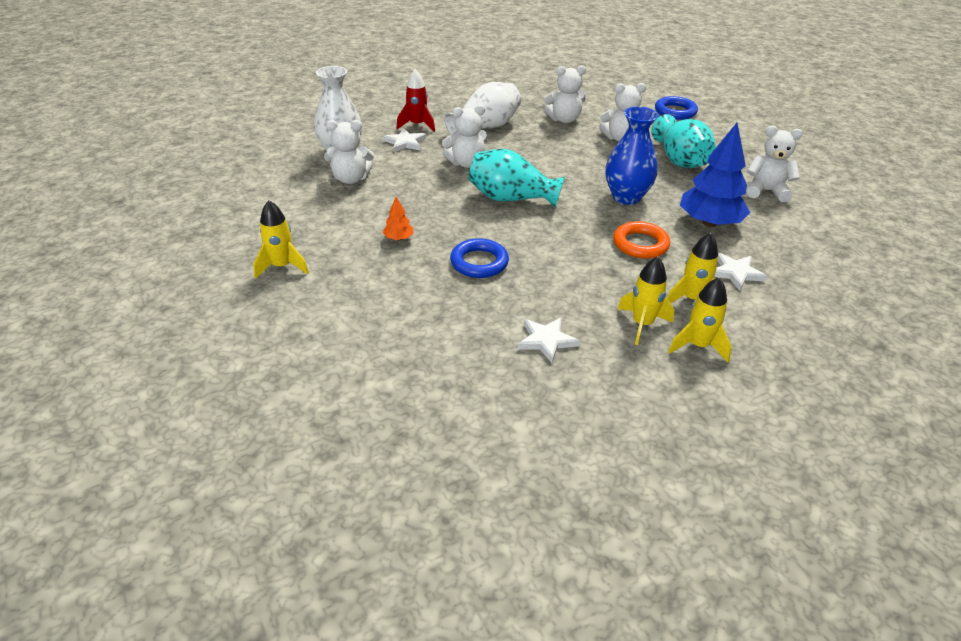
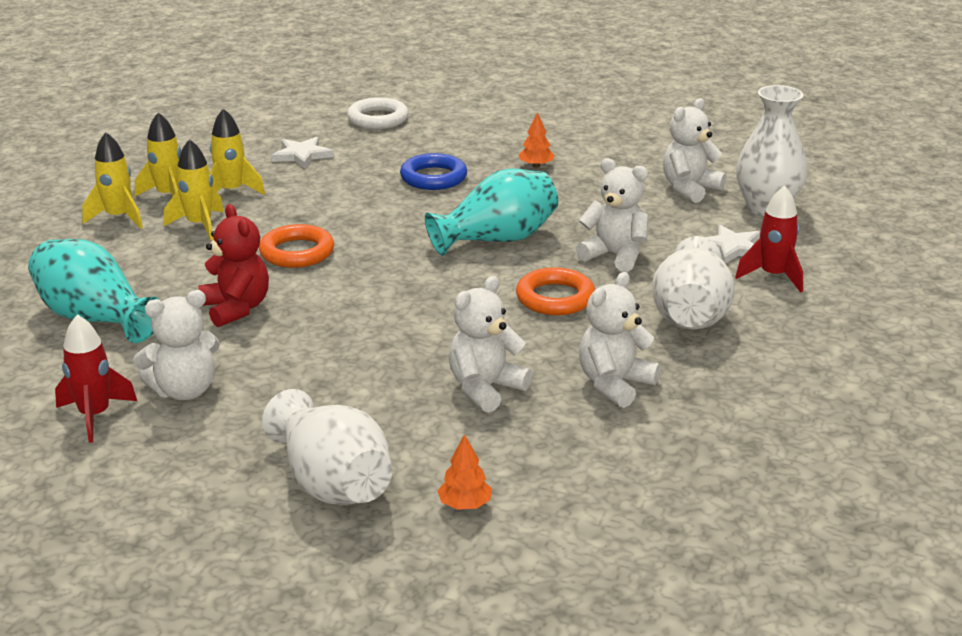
camera: 140 degrees right, 10 degrees down
yellow rocket [253,200,309,279] -> yellow rocket moved to [82,132,143,229]
white teddy bear [442,105,488,168] -> white teddy bear turned 90 degrees clockwise [576,158,648,272]
blue vase [605,107,659,205] -> none
turquoise vase [651,114,716,168] -> turquoise vase moved to [28,239,160,343]
blue ring [655,96,698,120] -> orange tree [438,434,492,510]
blue tree [680,123,750,227] -> red teddy bear [198,204,269,327]
white star [714,253,767,291] -> none
none -> red rocket [55,314,137,443]
none -> white vase [262,389,392,505]
none -> white ring [347,97,409,129]
none -> orange ring [516,267,595,315]

